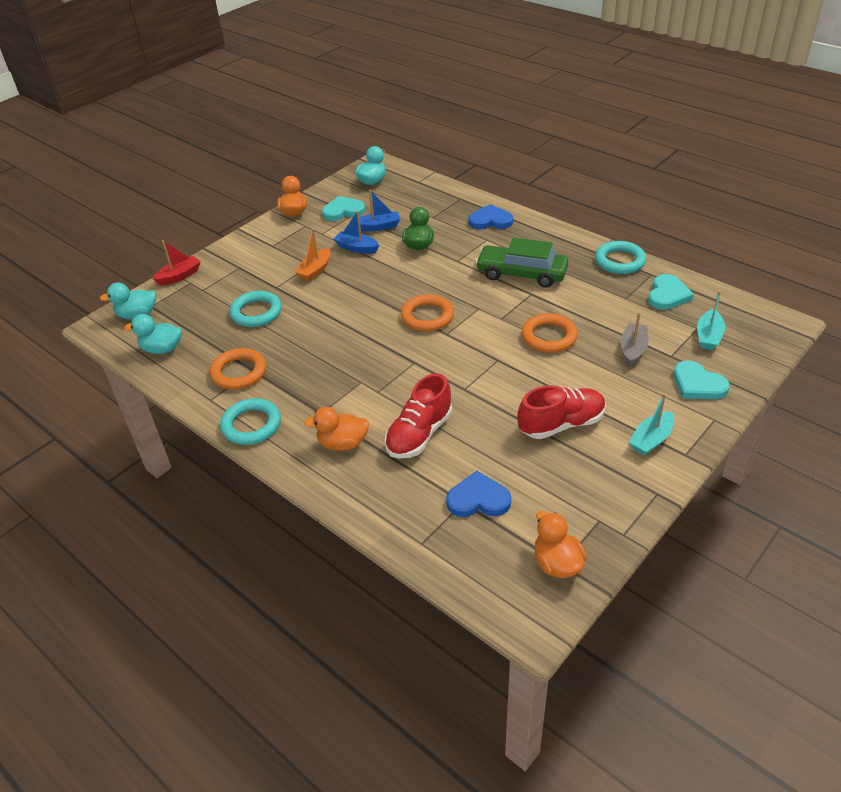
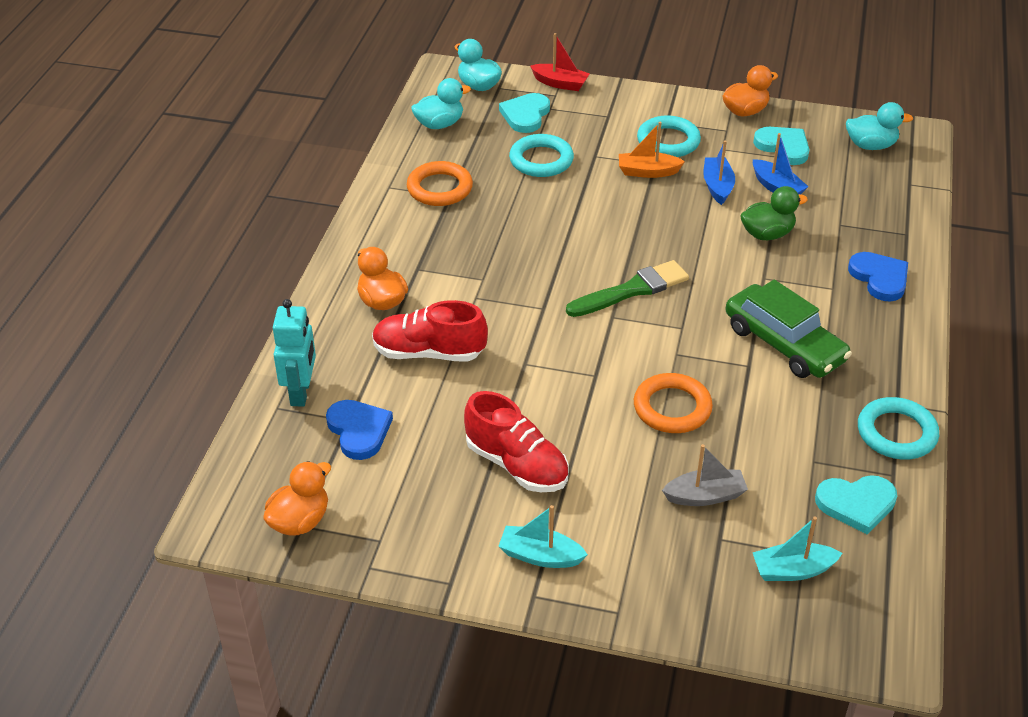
camera: 60 degrees right, 0 degrees up
turquoise duck [124,314,182,354] -> turquoise duck turned 90 degrees clockwise [411,78,471,129]
turquoise ring [220,398,281,445] -> turquoise ring moved to [637,116,701,157]
orange ring [401,294,454,332] -> green brush [566,260,689,317]
green car [475,238,568,288] -> green car turned 150 degrees clockwise [726,279,852,378]
turquoise heart [674,360,730,399] -> turquoise heart moved to [499,93,550,133]
none -> turquoise robot [273,299,316,407]

